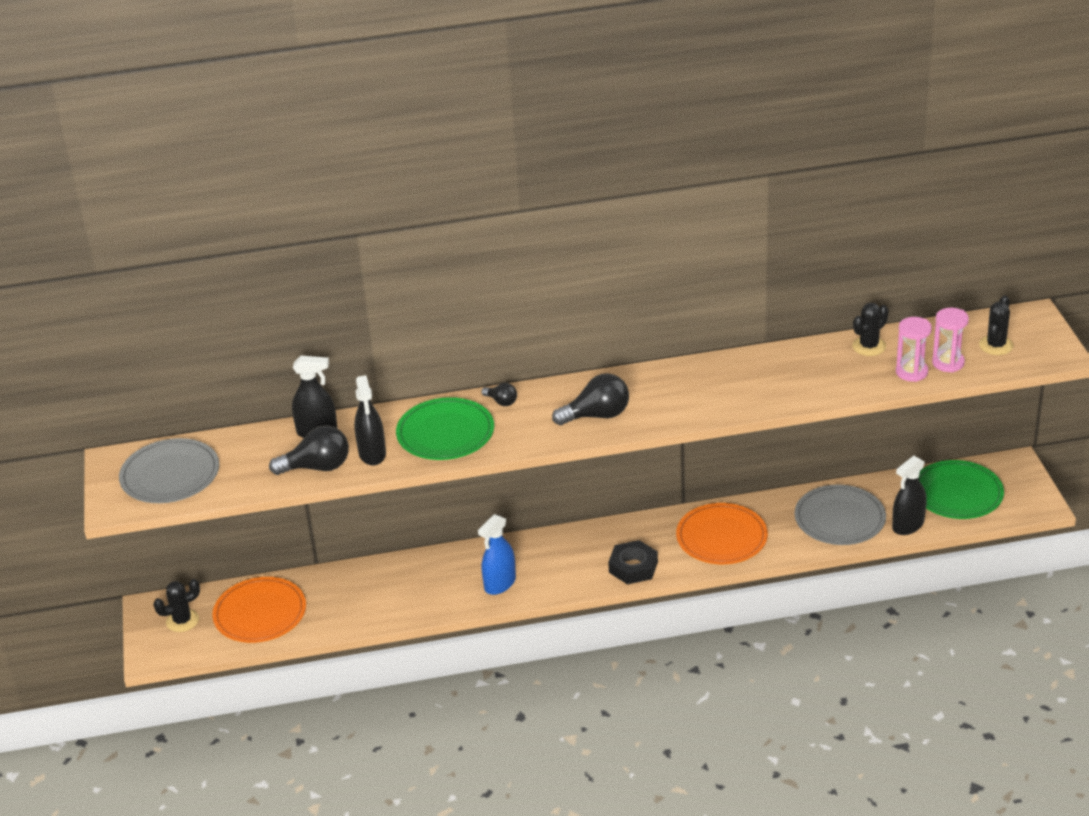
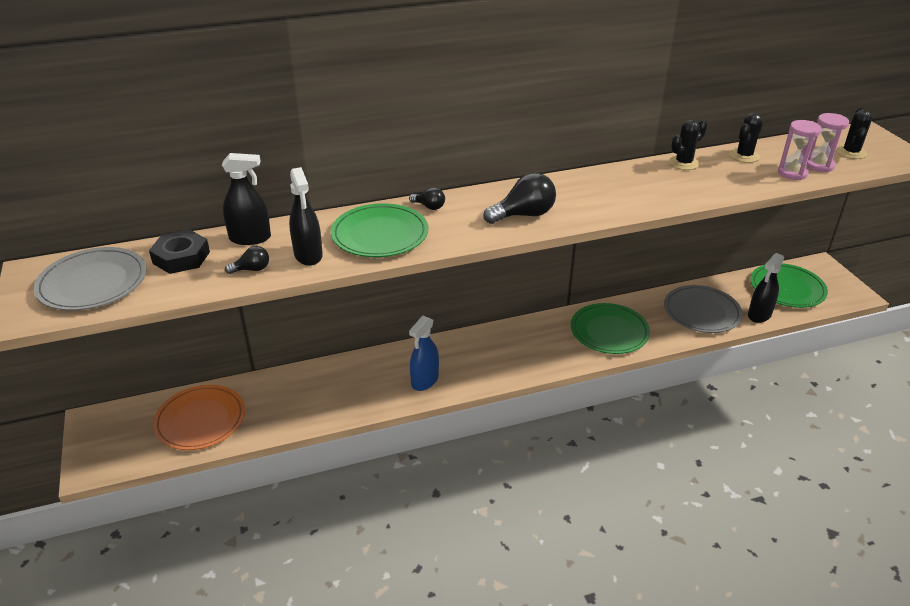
camera: 10 degrees left, 0 degrees up
black cactus [153,579,200,632] -> black cactus moved to [669,120,707,170]
black light bulb [269,425,349,475] -> black light bulb [225,246,269,274], size x0.53
black nut [608,540,658,585] -> black nut moved to [149,230,210,274]
orange plate [676,503,768,564] -> green plate [571,303,650,354]

